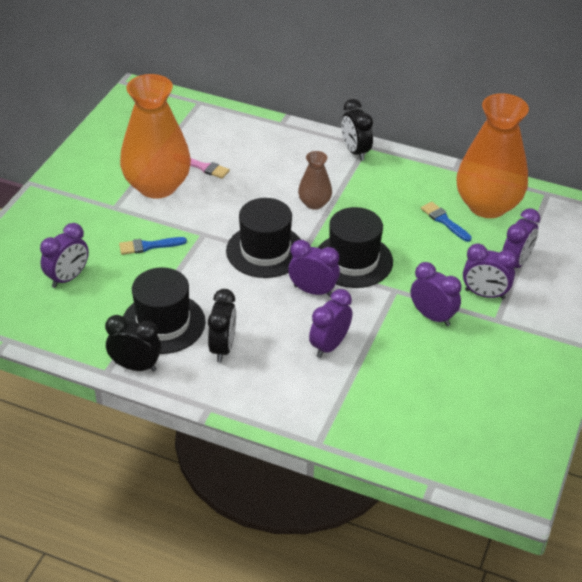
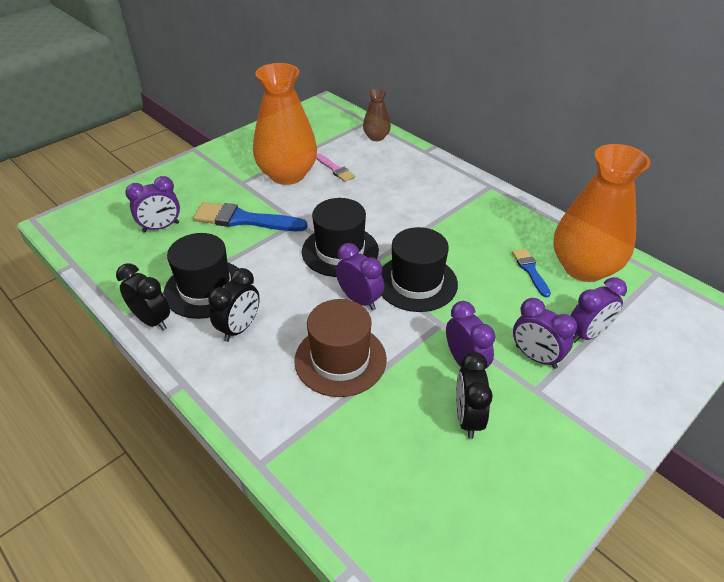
camera: 25 degrees right, 0 degrees up
blue brush [119,237,187,255] -> blue brush [193,202,308,231], size x1.83
brown vase [298,151,332,210] -> brown vase moved to [363,89,391,141]
purple clock [309,289,352,358] -> brown hat [294,299,387,397]
black clock [341,99,373,161] -> black clock moved to [456,352,493,439]

